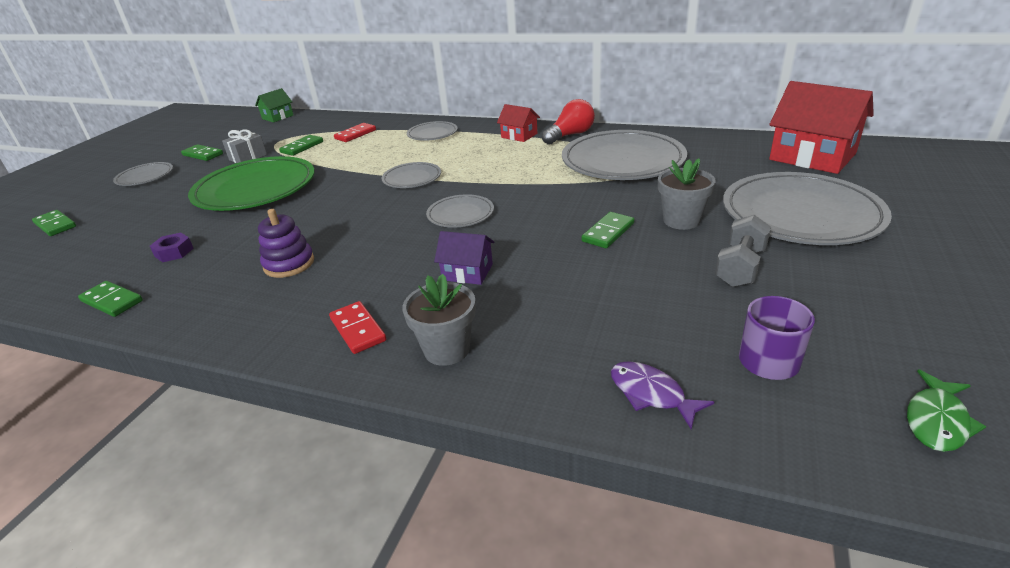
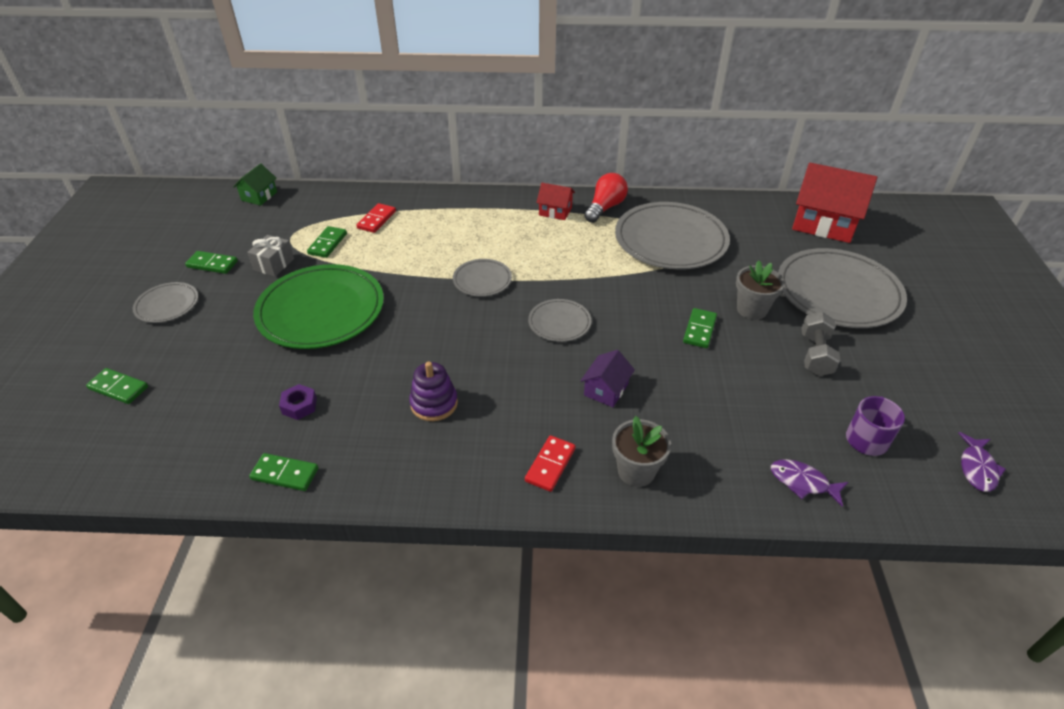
camera: 20 degrees left, 10 degrees up
red domino [329,301,386,354] -> red domino turned 75 degrees clockwise [525,435,576,492]
grey plate [407,121,458,141] -> none
purple house [434,231,494,285] -> purple house turned 60 degrees counterclockwise [580,350,635,407]
green fish [907,369,986,452] -> purple fish [958,432,1006,492]

